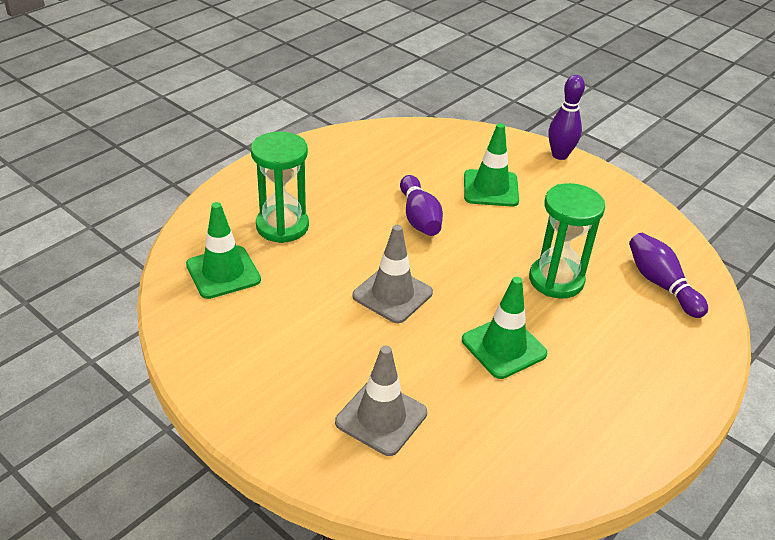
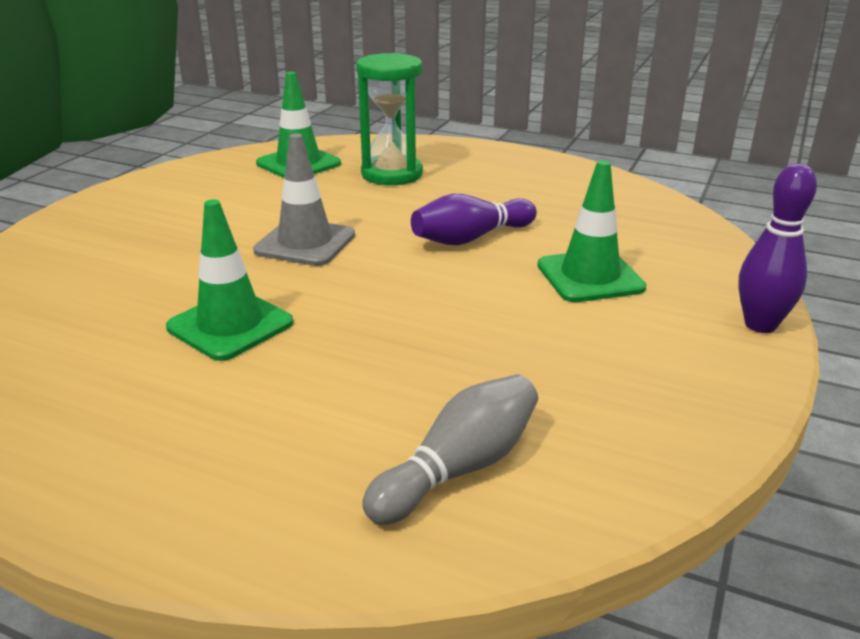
camera: 75 degrees right, 10 degrees down
grey traffic cone [335,346,427,456] -> none
green hourglass [529,183,605,299] -> none
purple bowling pin [629,233,708,318] -> grey bowling pin [362,374,538,525]

